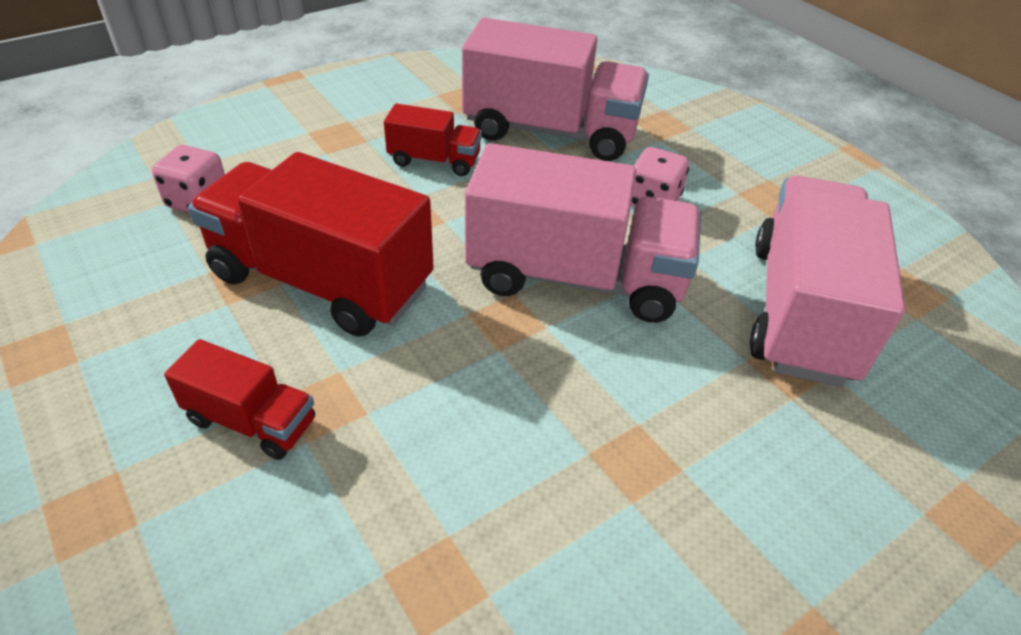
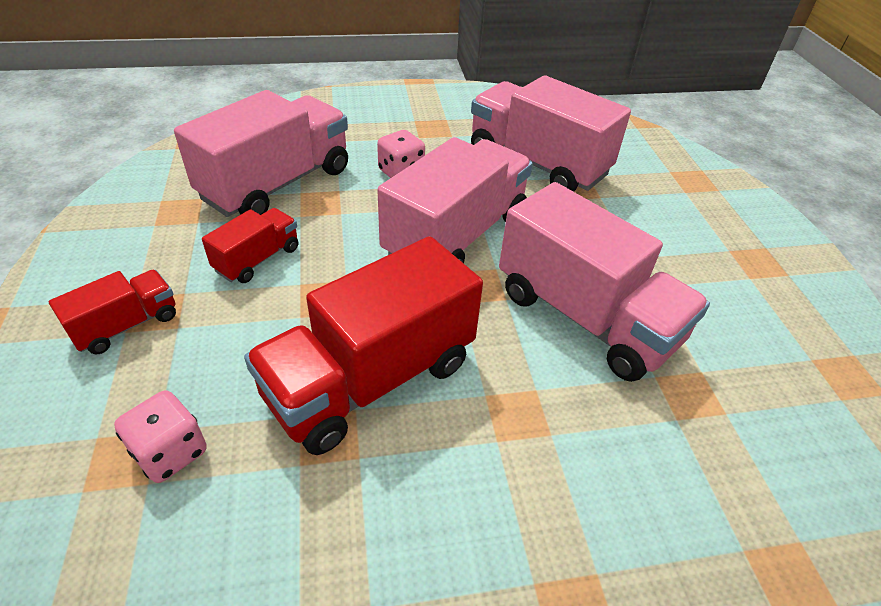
camera: 65 degrees left, 0 degrees up
red truck [164,339,315,460] -> red truck moved to [48,270,176,354]
none -> pink truck [499,182,710,382]

